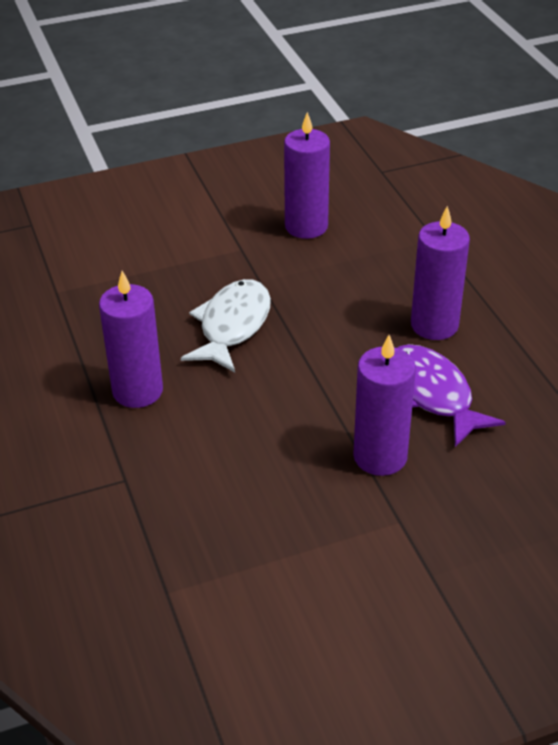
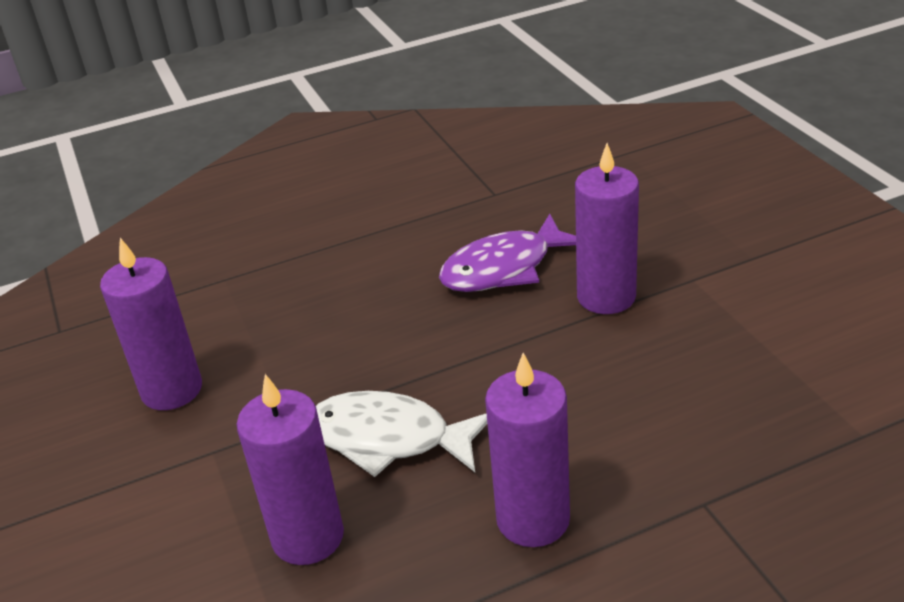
camera: 90 degrees left, 5 degrees down
purple candle [411,206,470,340] -> purple candle moved to [237,374,344,565]

